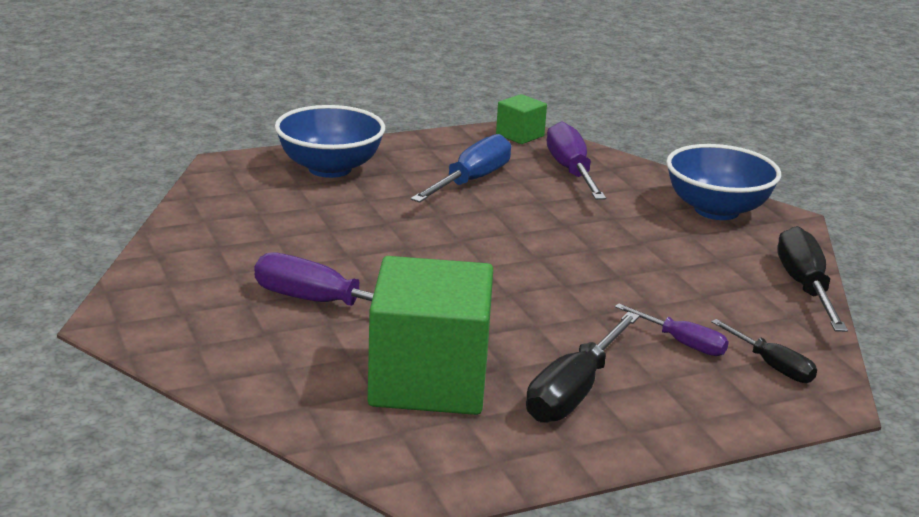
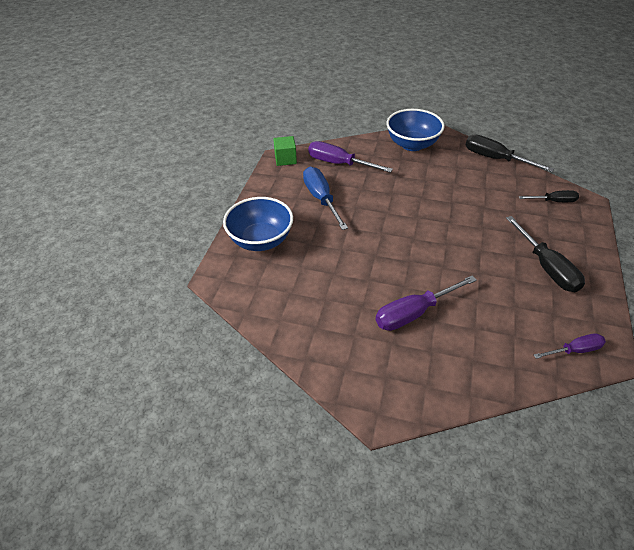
camera: 50 degrees left, 20 degrees up
green cube [368,256,493,415] -> none
purple screwdriver [615,304,729,356] -> purple screwdriver moved to [534,333,606,359]

